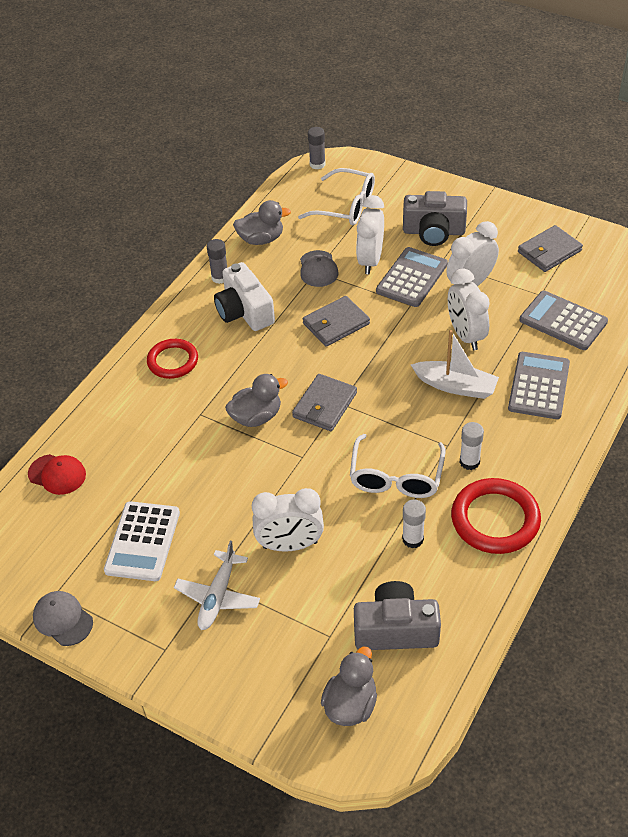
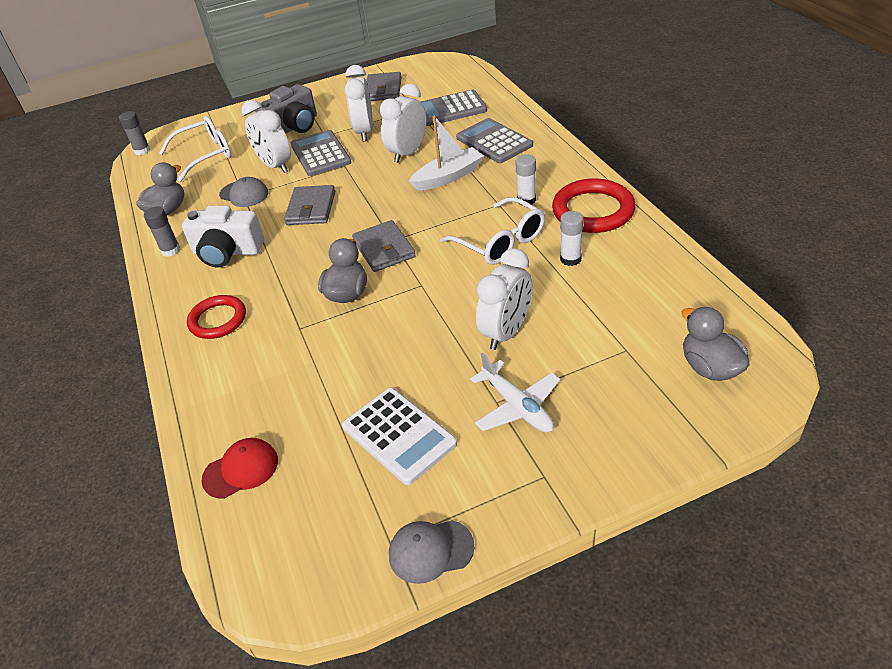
camera: 50 degrees left, 5 degrees down
grey camera [354,581,441,650] -> none
white clock [448,269,490,350] -> white clock turned 105 degrees clockwise [380,84,427,163]

